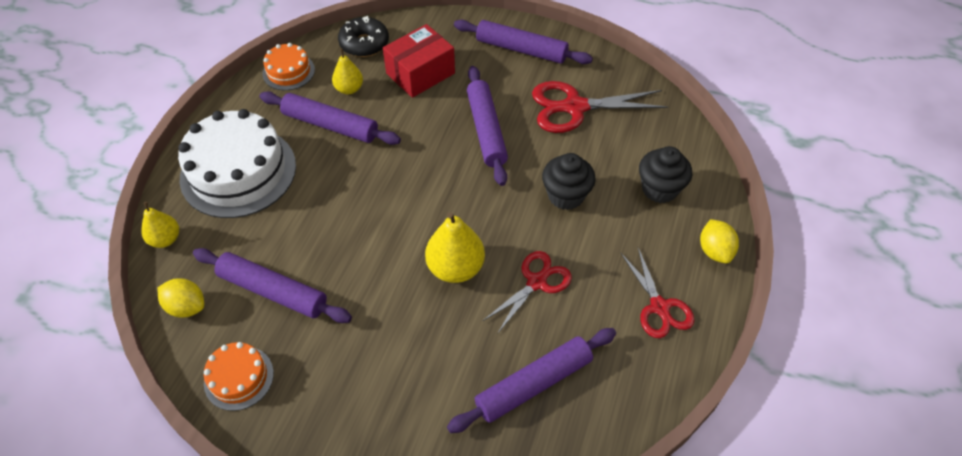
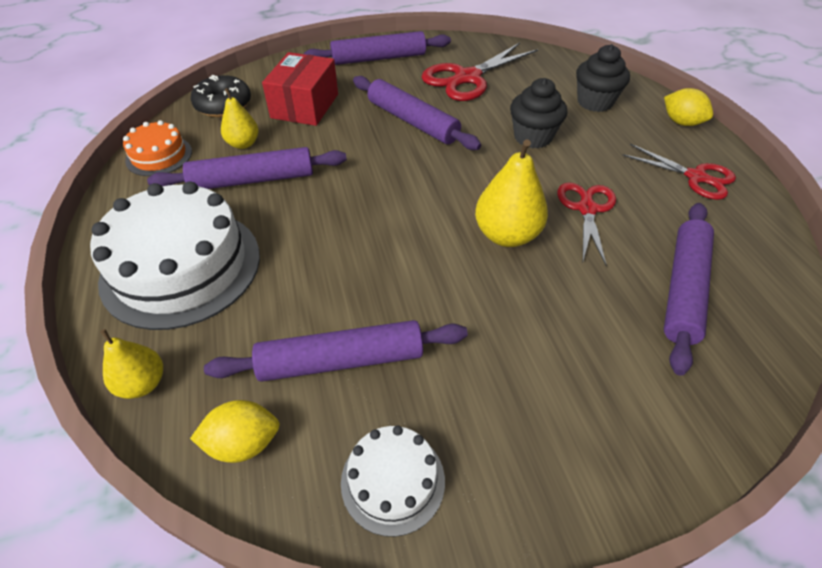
camera: 35 degrees left, 5 degrees down
orange cake [204,342,274,411] -> white cake [341,426,445,537]

